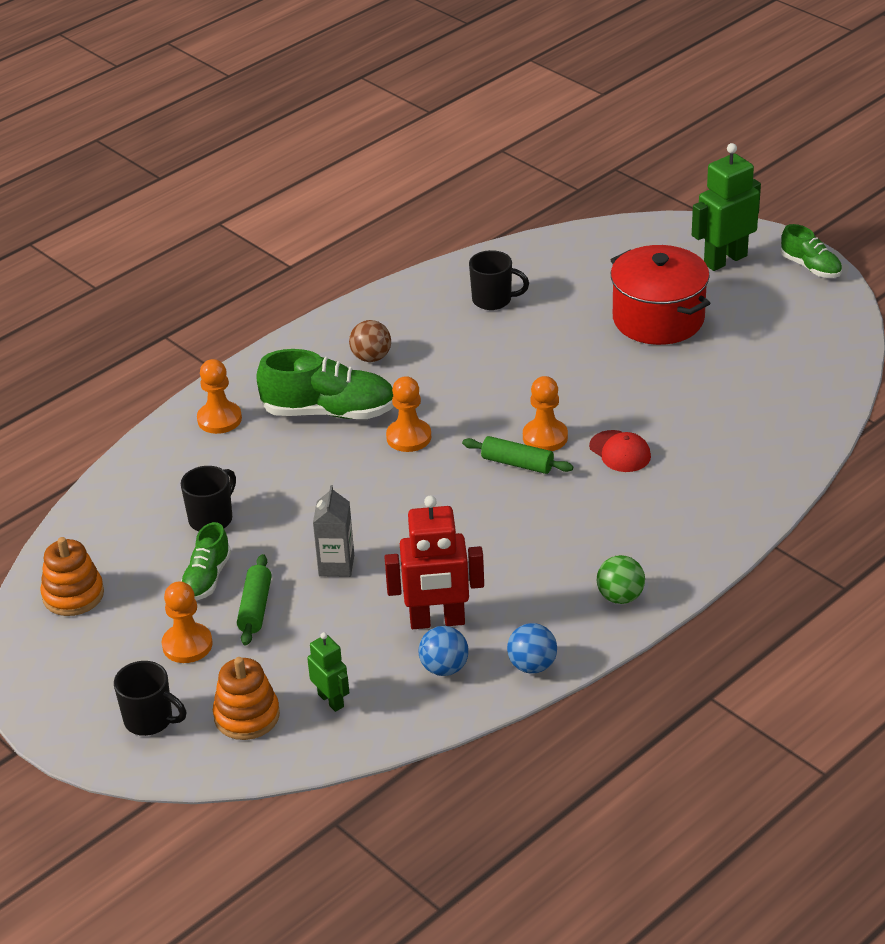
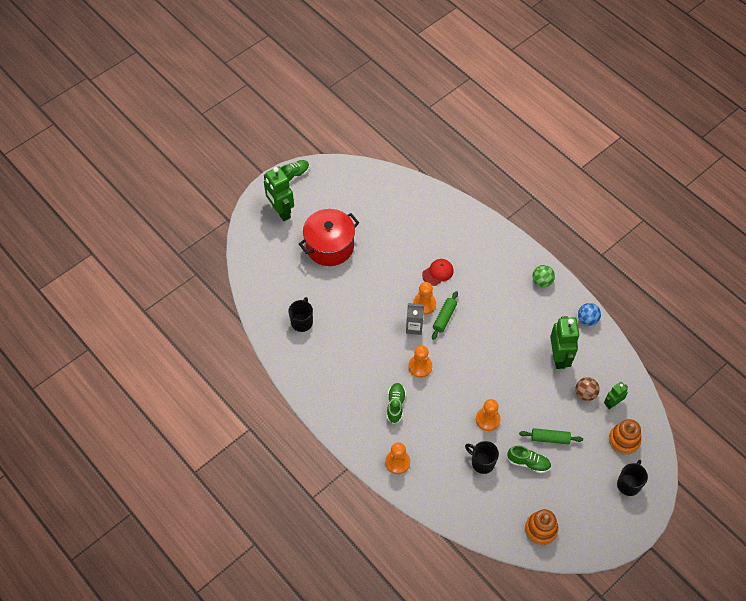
camera: 90 degrees left, 20 degrees up
orange pawn [162,581,213,663] -> orange pawn moved to [476,399,501,431]
green shoe [256,349,394,419] -> green shoe [387,383,406,424], size x0.58
grey carton [313,485,354,577] -> grey carton moved to [406,303,424,335]
brown ball [349,320,391,362] -> brown ball moved to [575,377,600,401]
red robot [384,496,484,629] -> green robot [550,316,580,369]
blue ball [419,626,469,676] -> none

